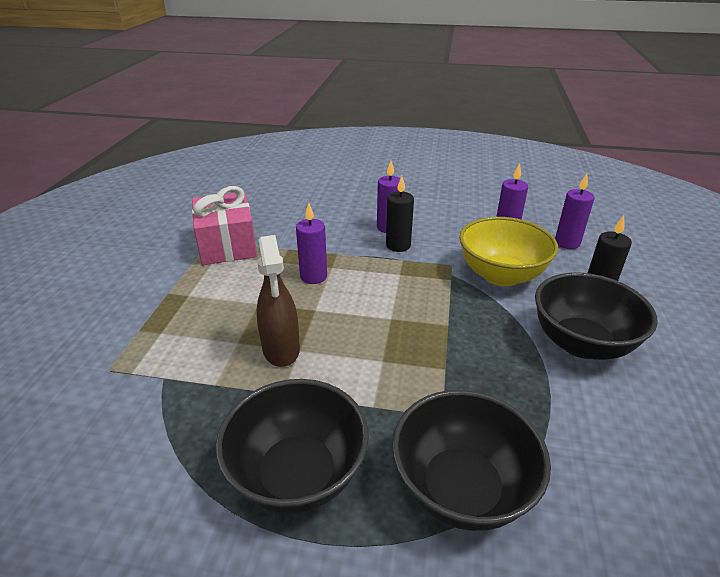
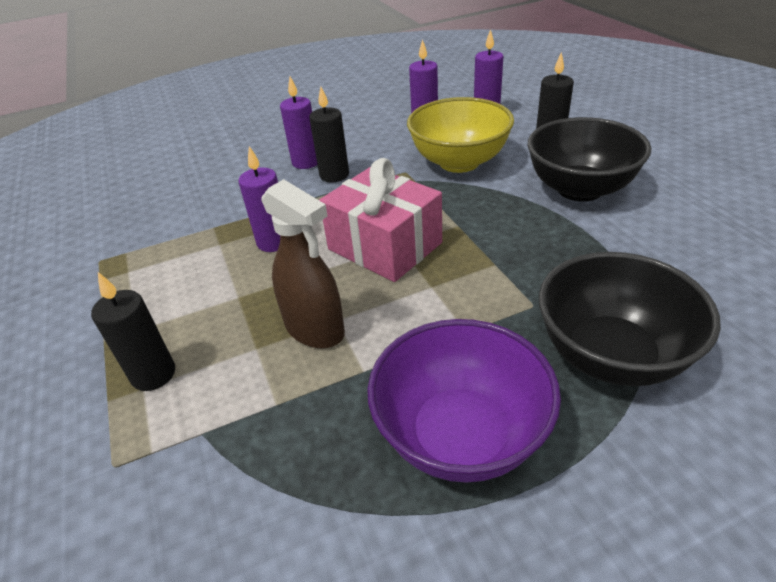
camera: 30 degrees left, 5 degrees up
pink gift [192,186,257,265] -> pink gift moved to [319,158,442,282]
black bowl [215,379,369,514] -> purple bowl [367,319,561,483]
none -> black candle [91,272,175,391]

